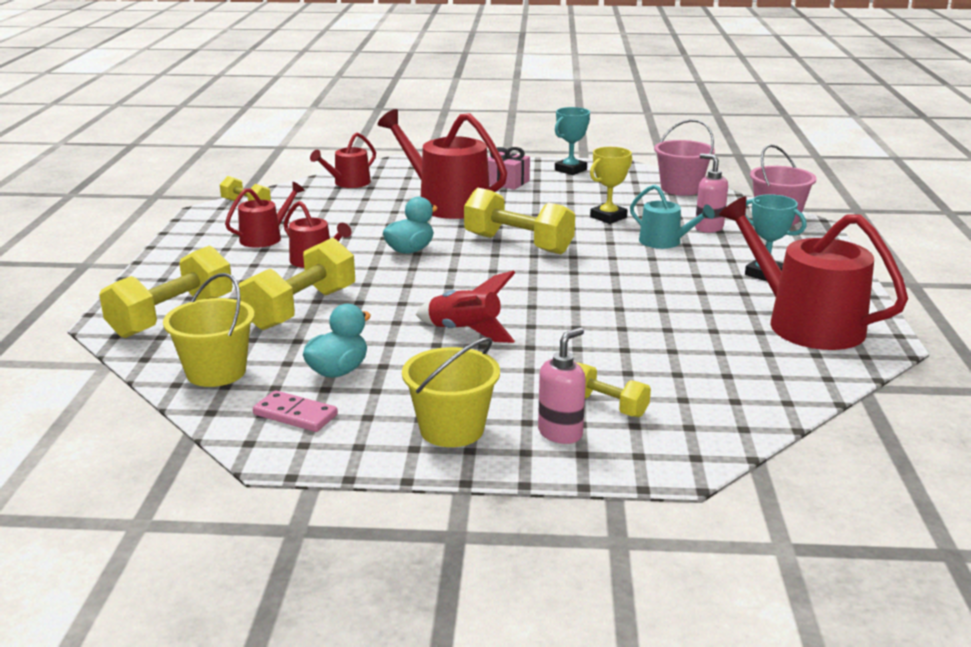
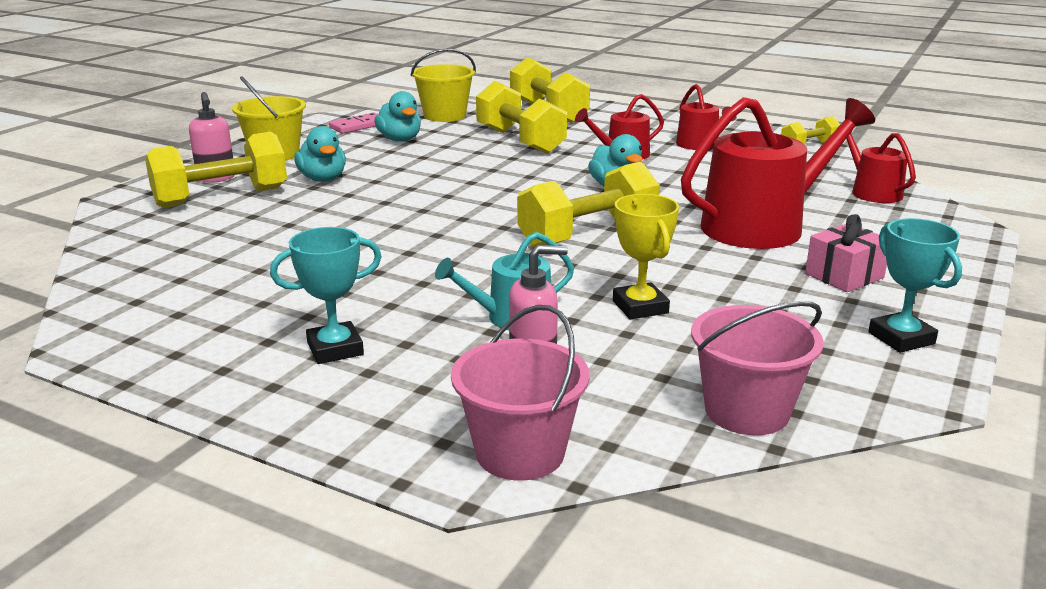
camera: 115 degrees right, 0 degrees up
red rocket [415,270,515,343] -> none
yellow dumbbell [577,362,651,417] -> yellow dumbbell [145,132,287,208], size x1.82
red watering can [719,196,908,350] -> none
none -> turquoise duck [294,126,346,182]

